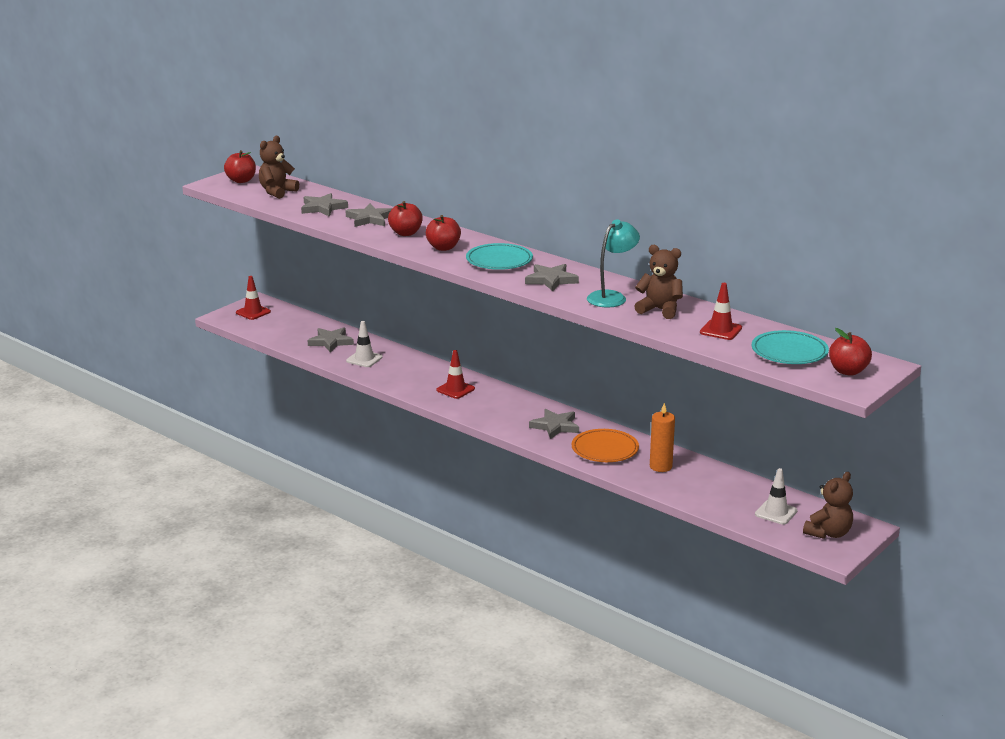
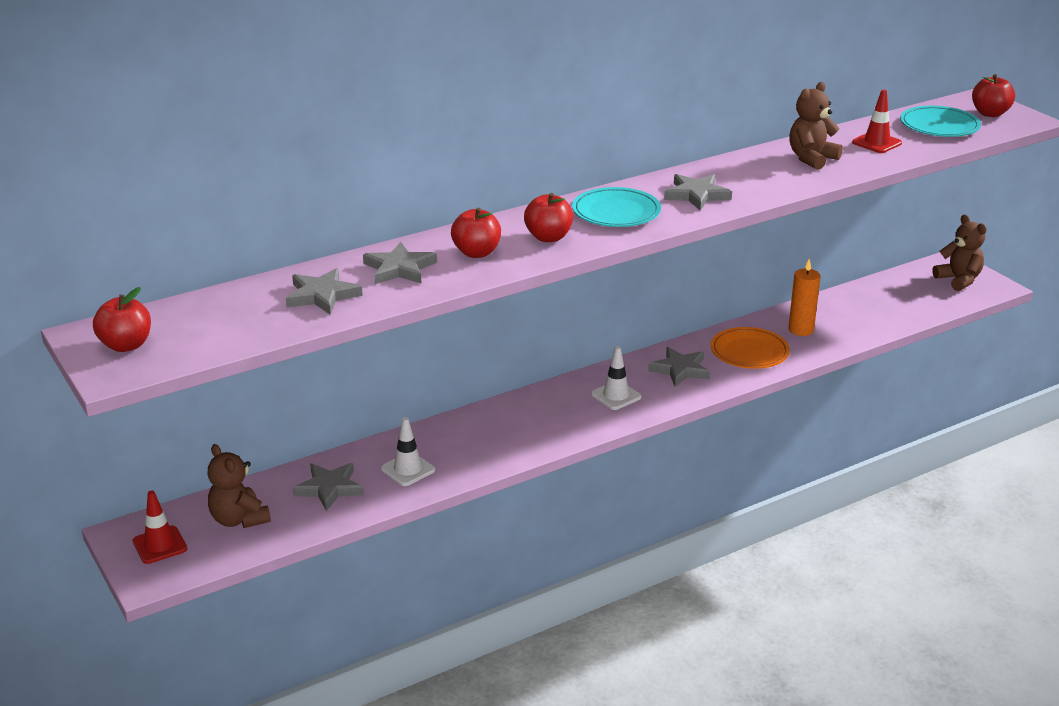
camera: 70 degrees left, 5 degrees up
brown teddy bear [259,136,299,199] -> brown teddy bear moved to [207,444,271,528]
red traffic cone [436,350,475,399] -> none
turquoise lamp [587,219,640,308] -> none
white traffic cone [755,468,797,525] -> white traffic cone moved to [591,346,642,410]

